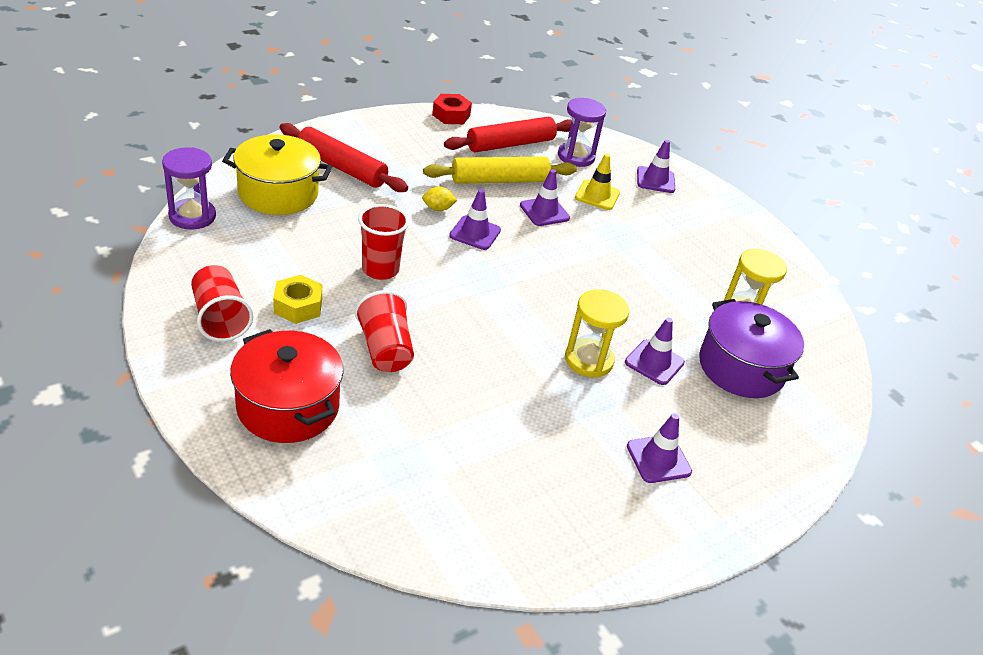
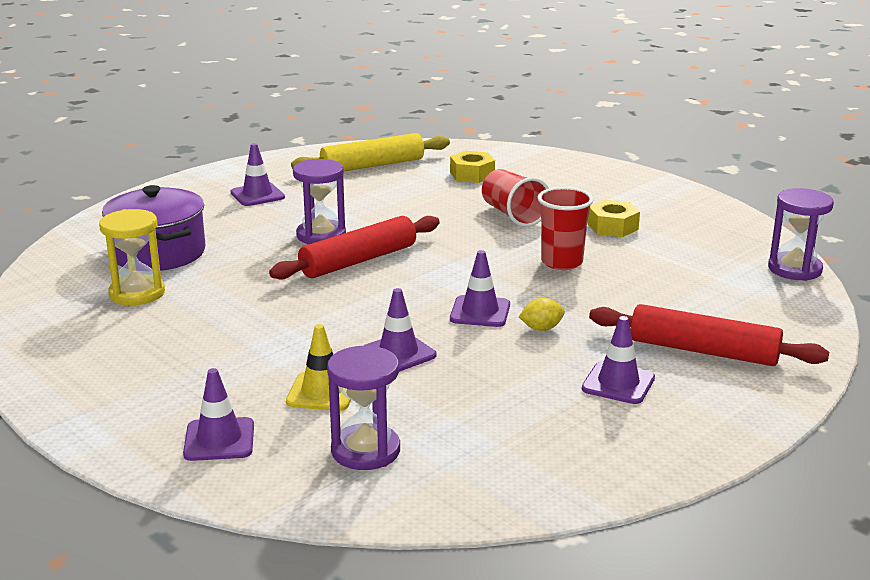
camera: 175 degrees right, 15 degrees down
red cup [191,265,254,342] -> none
yellow pot [222,135,332,215] -> none
red pot [230,329,344,443] -> none
yellow rolling pin [423,156,577,184] -> yellow rolling pin moved to [291,133,450,171]
red nut [432,94,472,124] -> none
red rolling pin [444,116,572,153] -> red rolling pin moved to [269,216,440,280]
yellow hourglass [565,289,630,377] -> purple hourglass [293,159,346,244]
purple traffic cone [625,318,685,385] -> purple traffic cone moved to [582,316,655,404]
none -> yellow nut [450,151,495,183]

